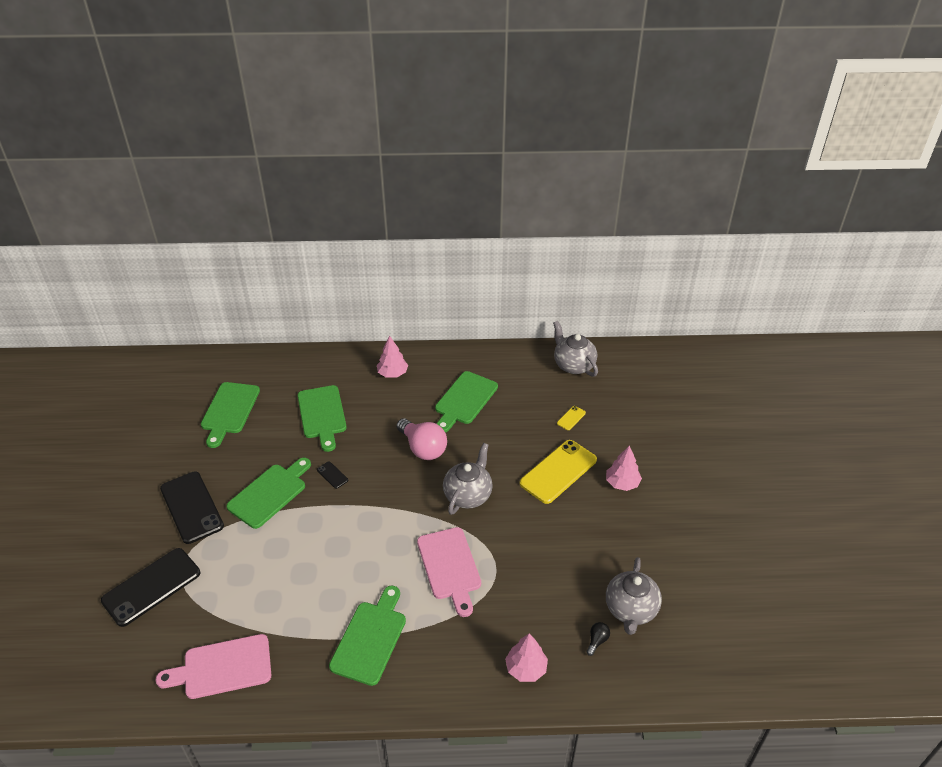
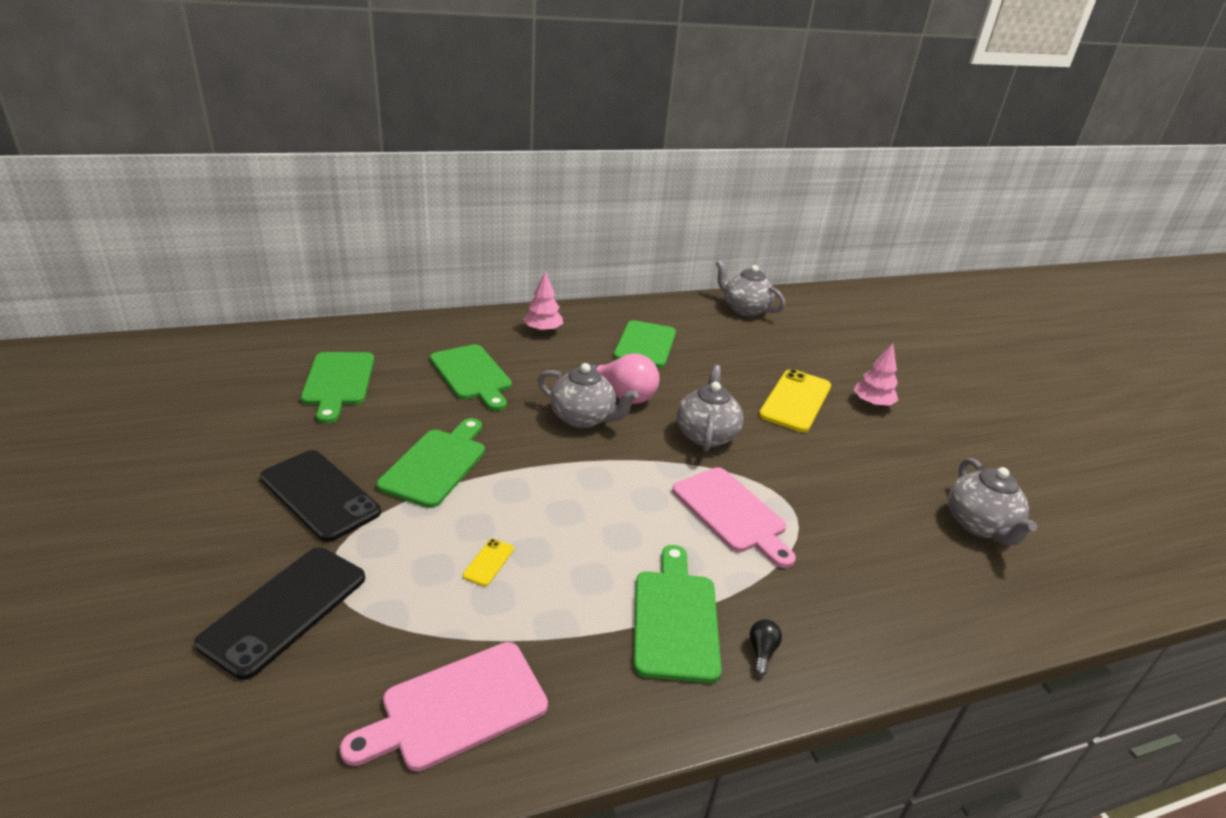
camera: 20 degrees left, 10 degrees down
black phone [317,462,348,489] -> none
pink tree [505,633,548,682] -> none
yellow phone [557,406,586,430] -> yellow phone moved to [463,539,514,586]
black light bulb [586,622,610,656] -> black light bulb moved to [750,619,782,676]
none -> grey teapot [538,363,638,428]

